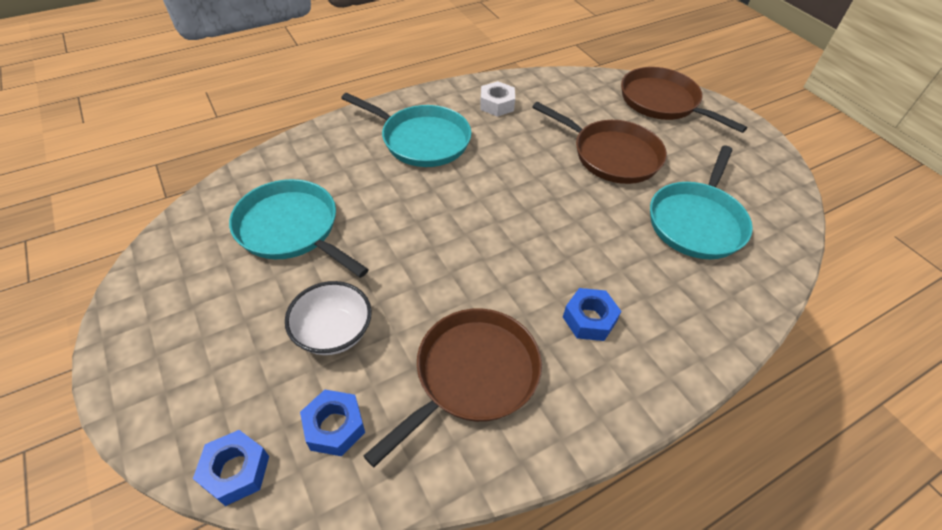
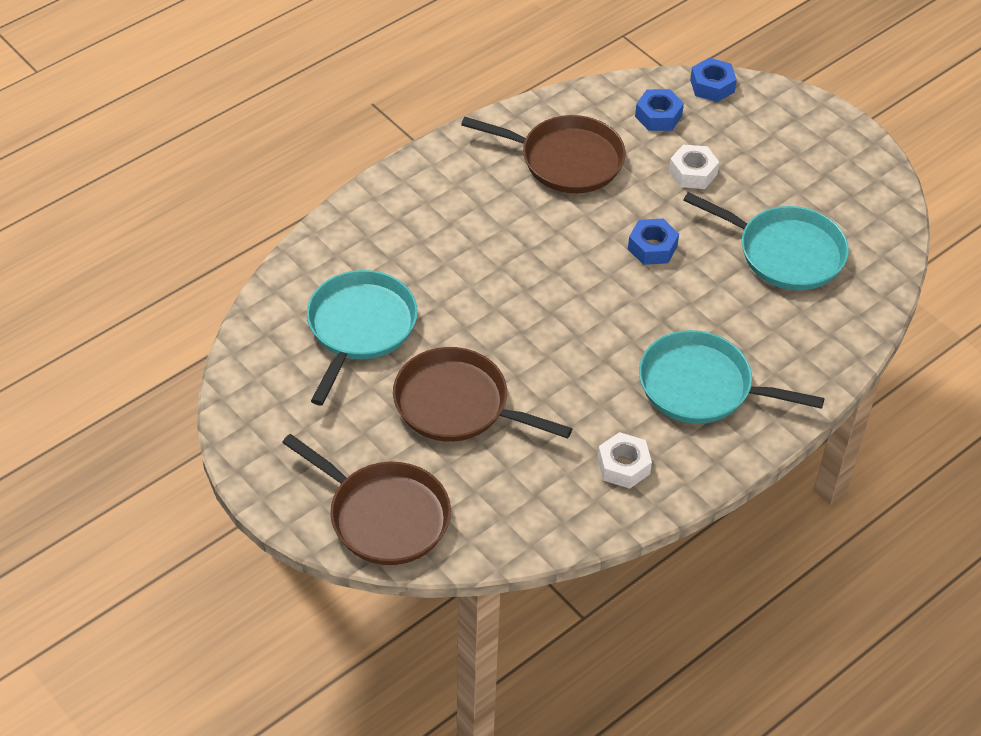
camera: 170 degrees right, 0 degrees up
white bowl [285,281,372,355] -> white nut [669,145,719,189]
brown pan [364,309,542,467] -> brown pan turned 105 degrees counterclockwise [461,115,626,193]
blue nut [563,288,621,341] -> blue nut moved to [628,219,679,265]

